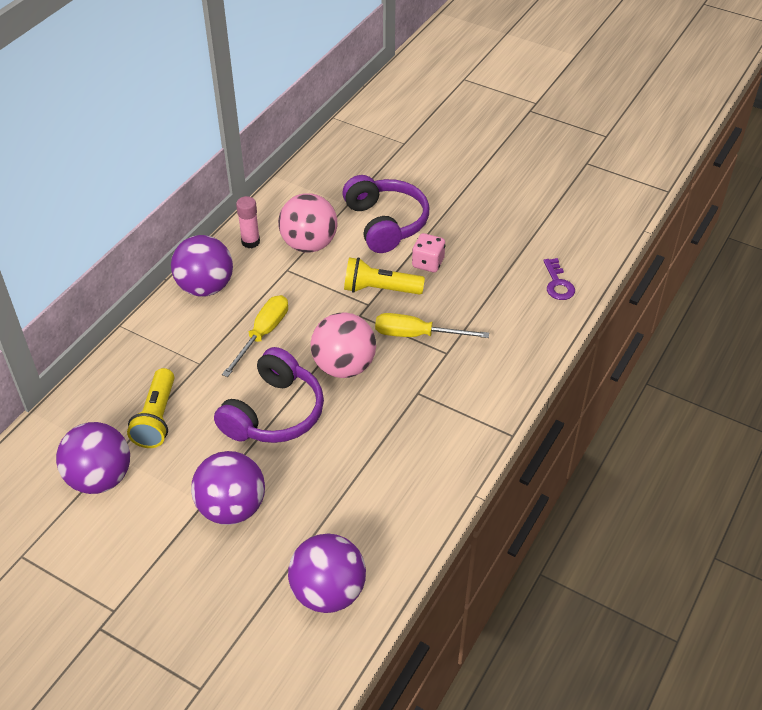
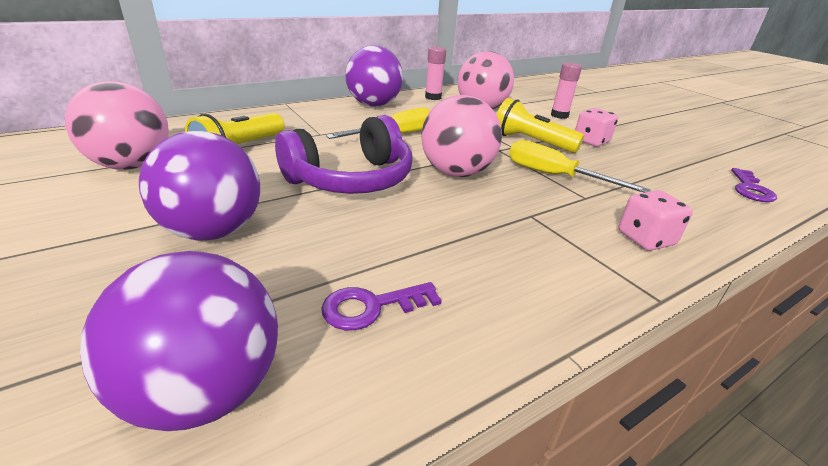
camera: 25 degrees right, 15 degrees down
purple ball [56,422,130,494] -> pink ball [65,81,169,170]
purple headphones [342,175,429,253] -> pink glue stick [551,62,582,119]
none -> purple key [321,282,442,330]
none -> pink dice [618,190,693,251]

